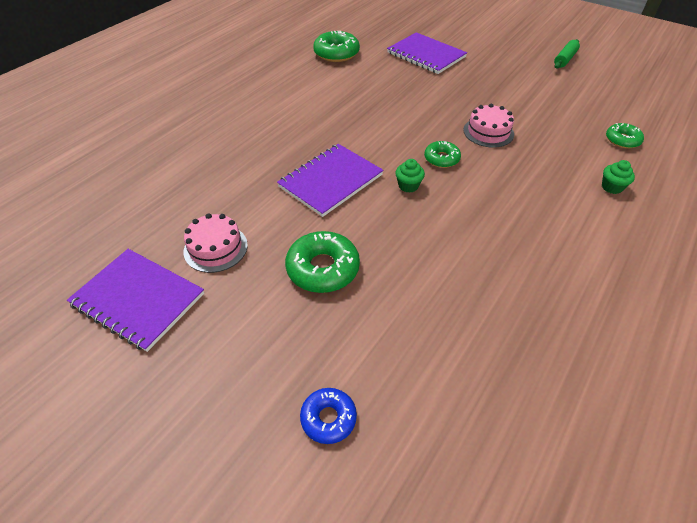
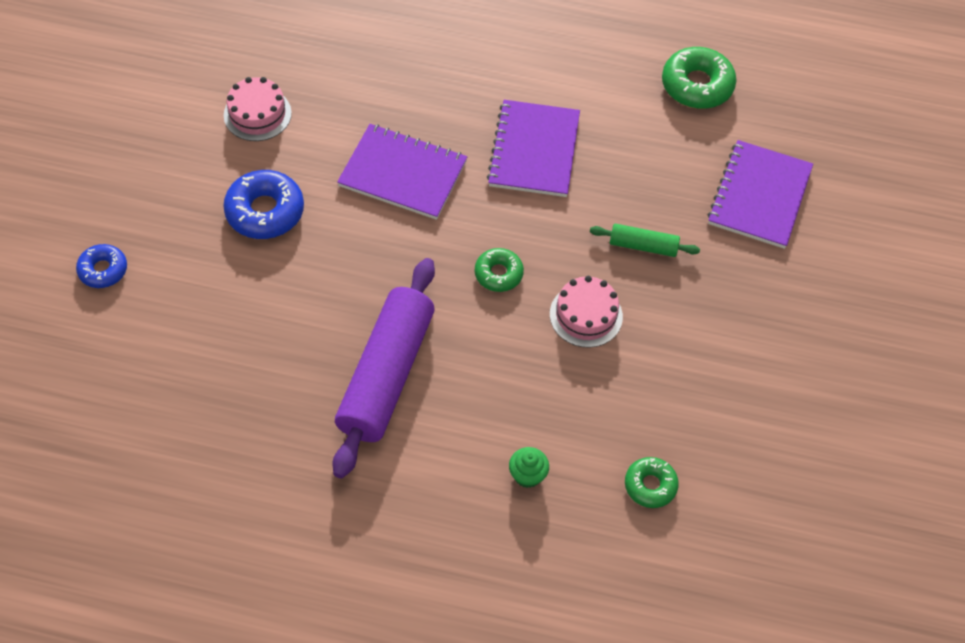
camera: 65 degrees right, 10 degrees up
purple notebook [67,249,204,352] -> purple notebook moved to [487,100,580,197]
green donut [285,231,360,293] -> blue donut [223,170,304,239]
green cupcake [395,159,425,193] -> none
green rolling pin [554,39,580,68] -> green rolling pin moved to [590,224,700,257]
none -> purple rolling pin [333,258,435,479]

